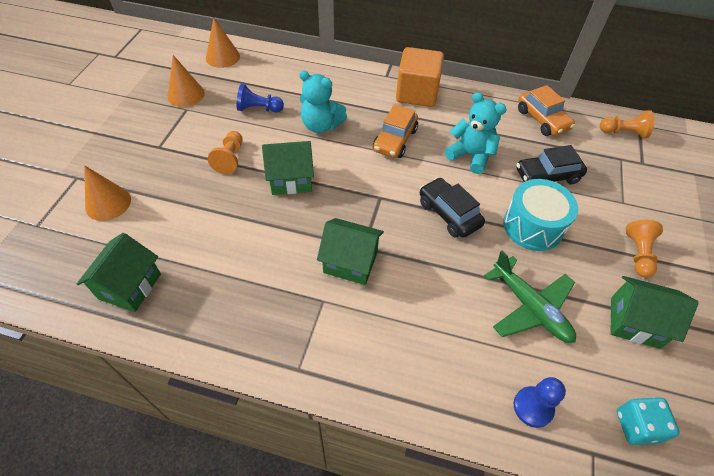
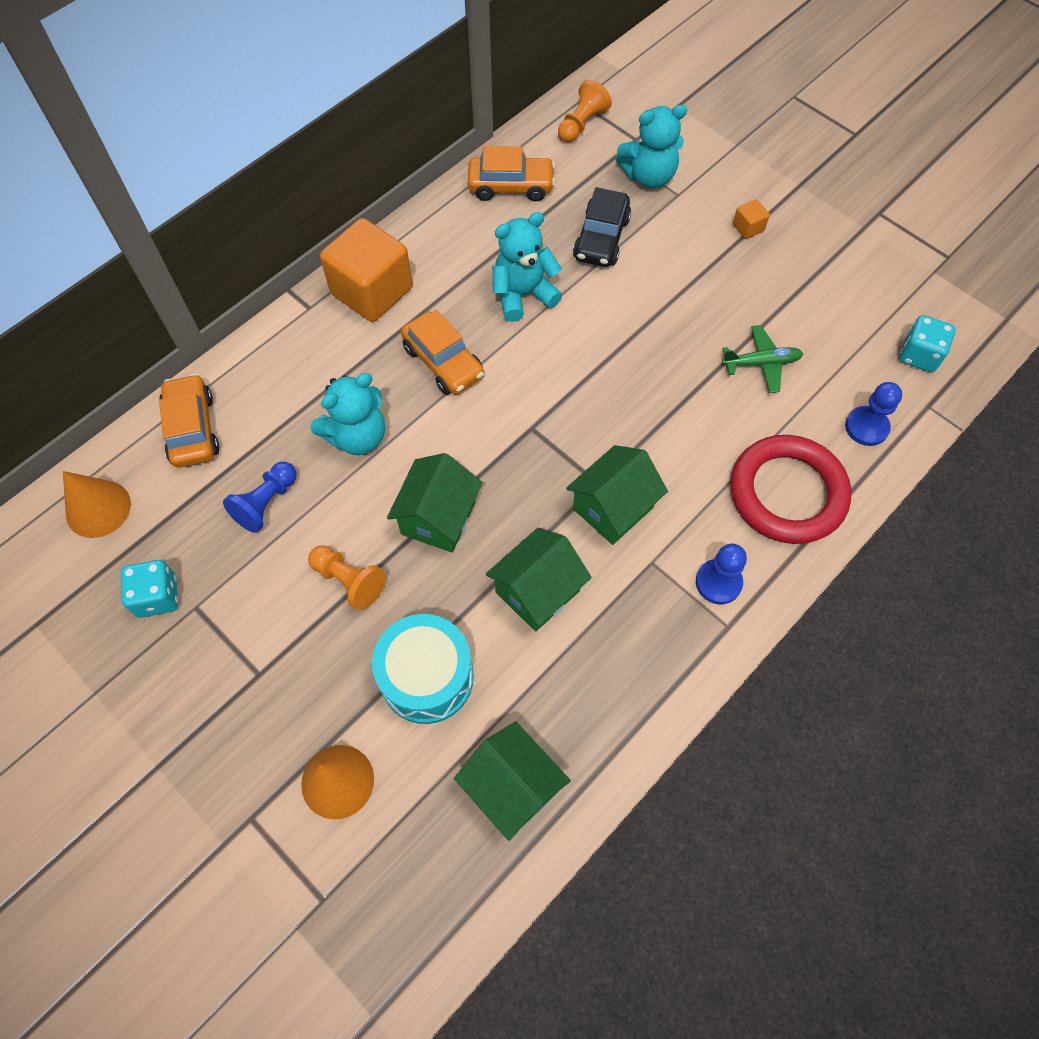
camera: 60 degrees left, 10 degrees up
orange cone [167,55,205,107] -> turquoise dice [121,560,178,618]
black car [420,177,485,238] -> none
green plane [484,251,576,343] -> green plane [722,325,803,393], size x0.65
turquoise drum [503,179,578,251] -> turquoise drum moved to [372,614,474,724]
green house [610,276,698,349] -> green house moved to [486,528,592,631]
orange pawn [626,220,663,278] -> orange cube [733,199,770,239]
none -> orange car [159,374,220,468]
none -> turquoise teddy bear [616,105,687,188]
none -> blue pawn [696,544,747,604]
none -> red ring [730,435,851,544]

